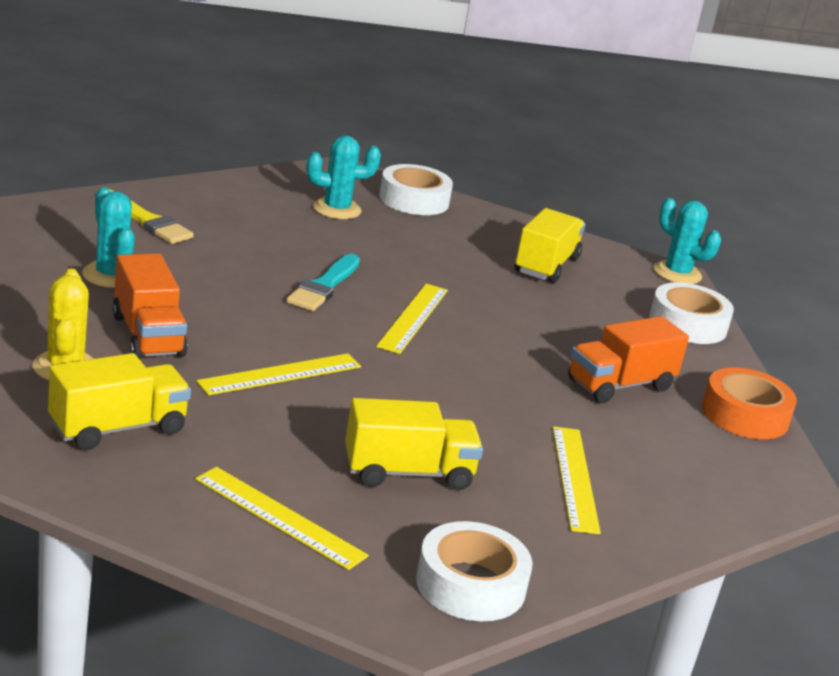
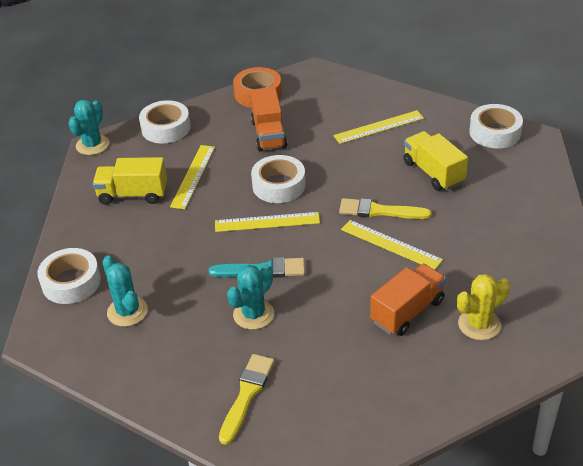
camera: 105 degrees left, 15 degrees up
yellow truck [48,353,191,450] -> none
turquoise cactus [82,187,135,288] -> turquoise cactus moved to [227,264,274,330]
yellow ruler [195,467,369,570] -> yellow ruler moved to [170,145,215,209]
orange truck [568,316,689,403] -> orange truck turned 45 degrees clockwise [250,87,288,151]
none -> white tape [251,155,306,203]
none -> yellow brush [339,198,431,219]

